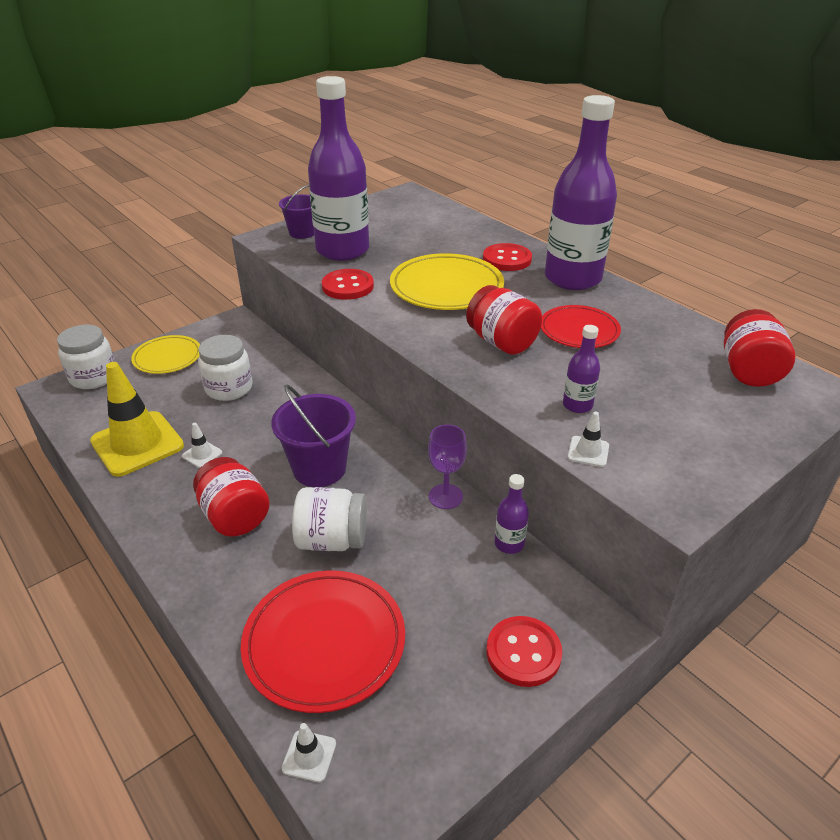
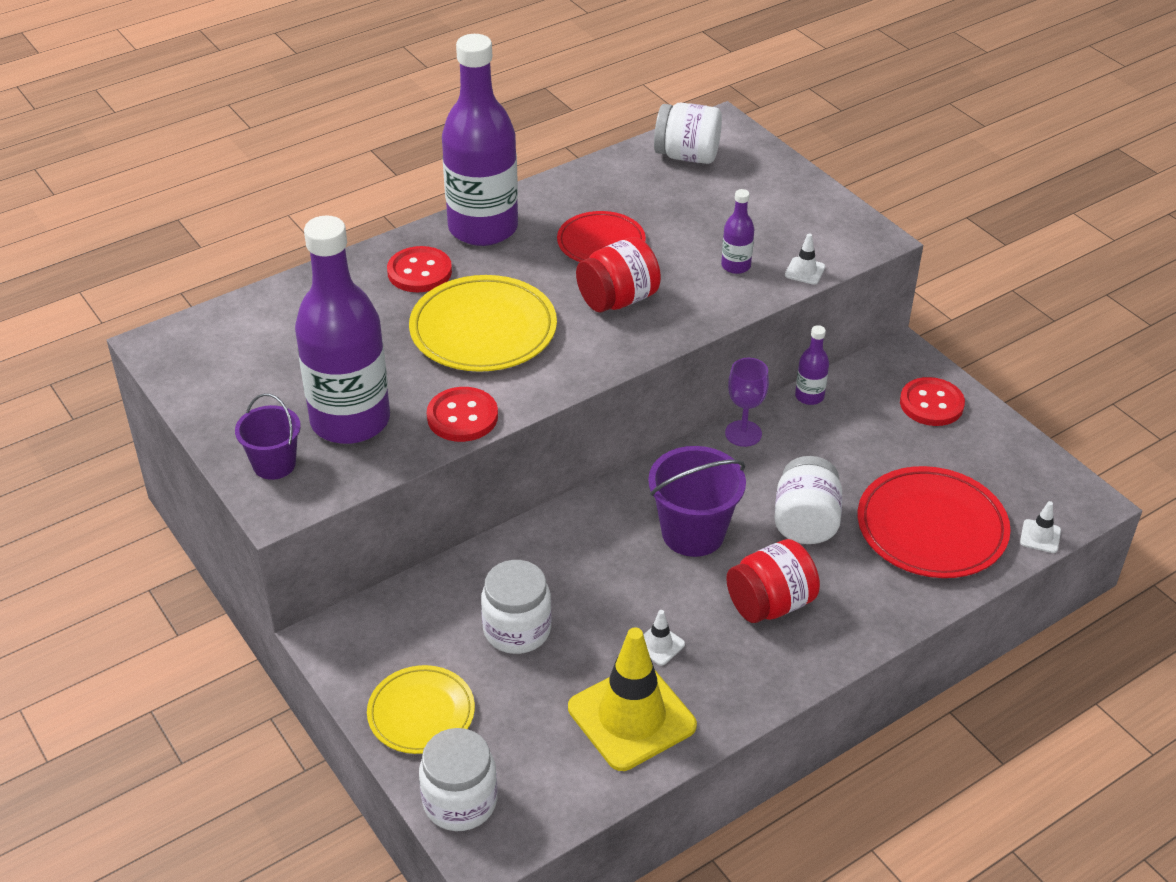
camera: 85 degrees left, 5 degrees up
red jar [724,309,795,387] -> white jar [654,103,722,164]

